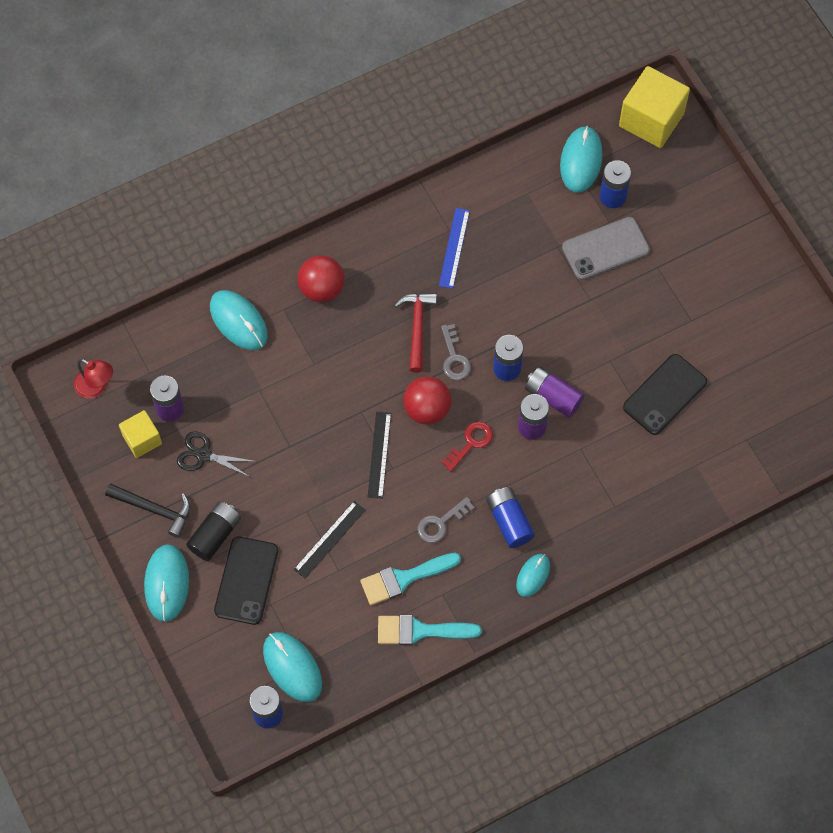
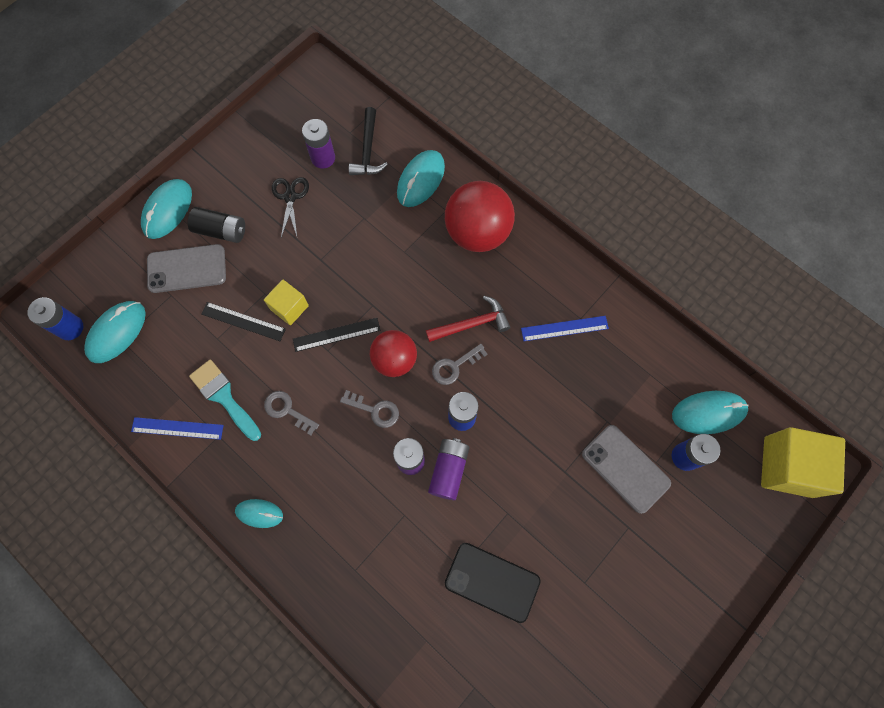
camera: 70 degrees right, 5 degrees up
red lamp [74,359,113,399] -> none
black hammer [105,484,191,538] -> black hammer moved to [349,107,388,175]
yellow cube [119,410,162,458] -> yellow cube moved to [264,280,309,325]
turquoise mouse [144,544,189,622] -> turquoise mouse turned 45 degrees counterclockwise [141,179,192,239]
black phone [214,536,278,625] -> grey phone [147,244,226,293]
red ball [297,255,345,302] -> red ball [445,181,515,252], size x1.55
turquoise brush [378,615,482,645] -> blue ruler [131,417,224,440]
red key [441,421,493,472] -> grey key [340,390,399,428]
blue battery [486,487,535,548] -> none

